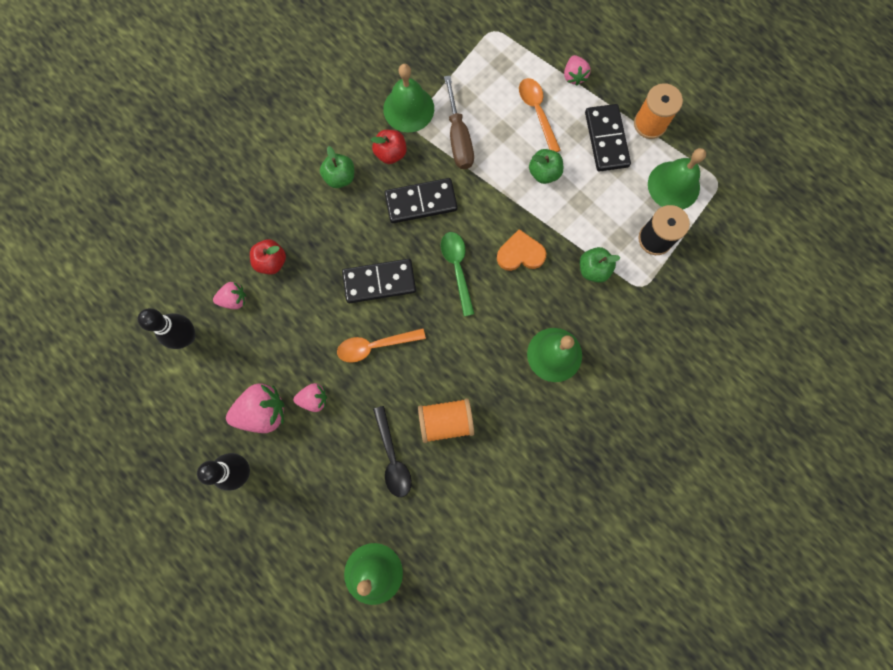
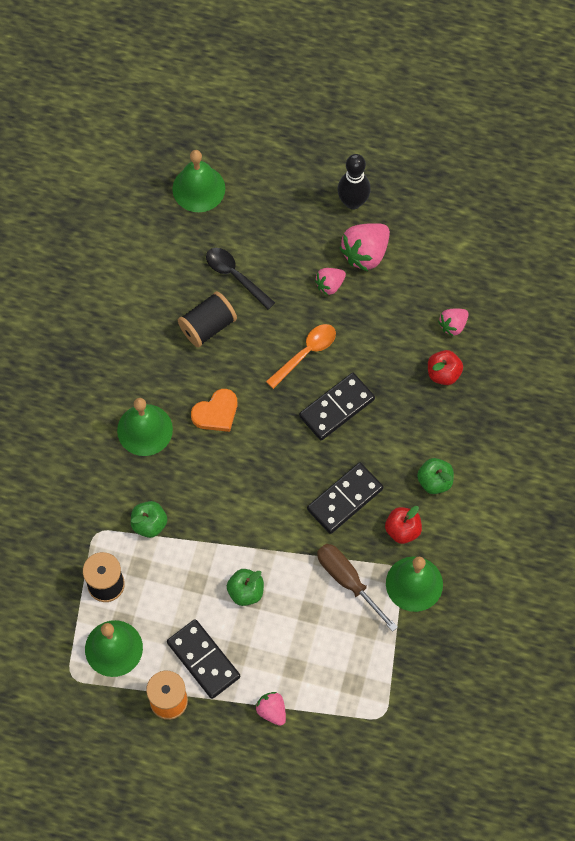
camera: 150 degrees right, 10 degrees down
black bowling pin [138,308,195,349] -> none
orange spool [418,398,474,443] -> black spool [178,291,237,347]
green spoon [441,232,474,316] -> none
orange heart [497,229,546,271] -> orange heart moved to [191,389,237,432]
orange spoon [519,78,561,152] -> none

